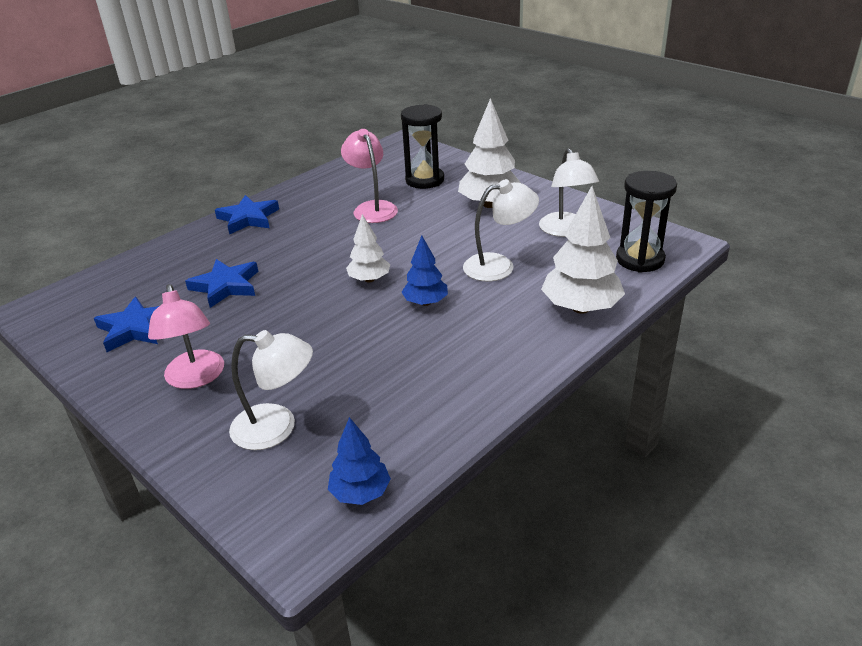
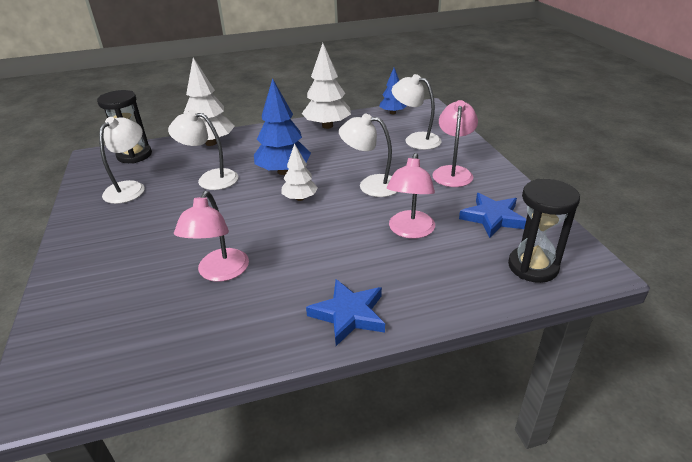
camera: 150 degrees left, 0 degrees up
blue star [185,259,258,308] -> pink lamp [387,153,435,239]
black hourglass [401,104,444,189] -> black hourglass moved to [508,179,580,283]
blue tree [402,236,448,306] -> blue tree [254,78,311,175], size x1.69
white tree [458,98,521,208] -> white tree moved to [302,43,351,129]
none -> white lamp [339,113,397,197]

